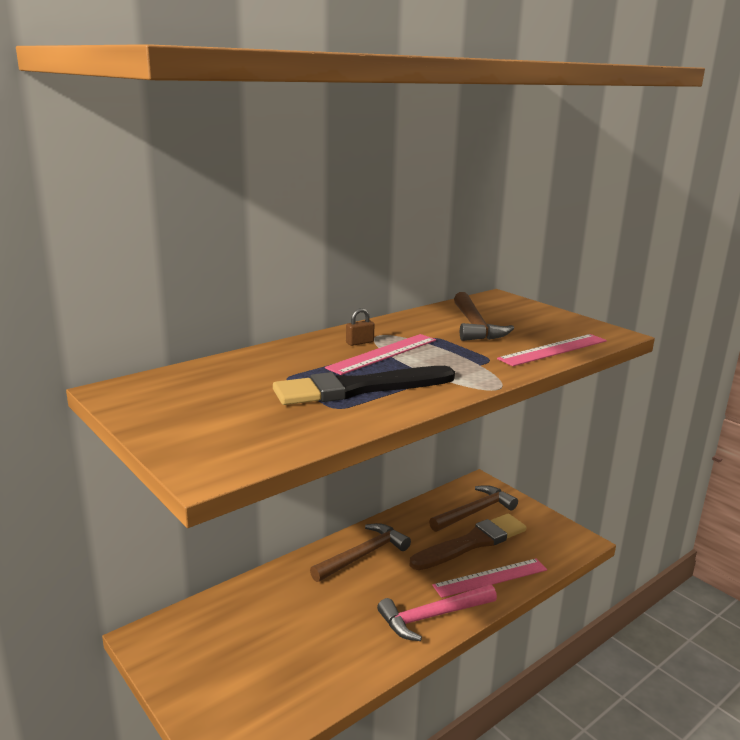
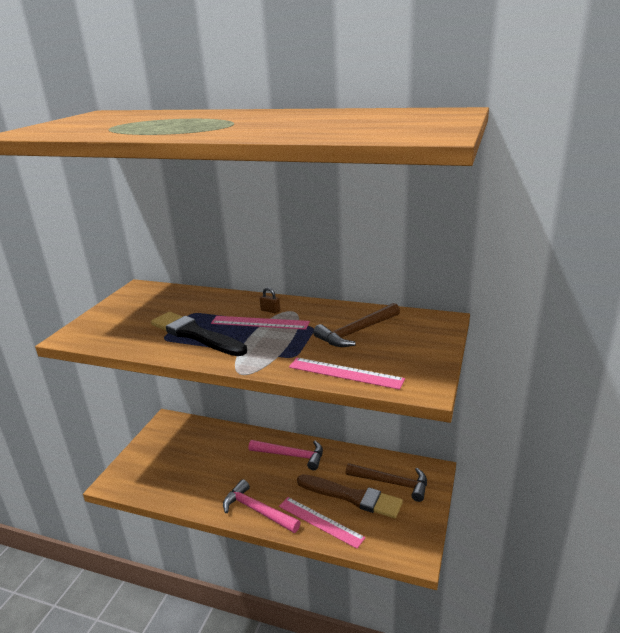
camera: 60 degrees right, 5 degrees up
brown hammer [310,523,411,582] -> pink hammer [249,440,323,470]

